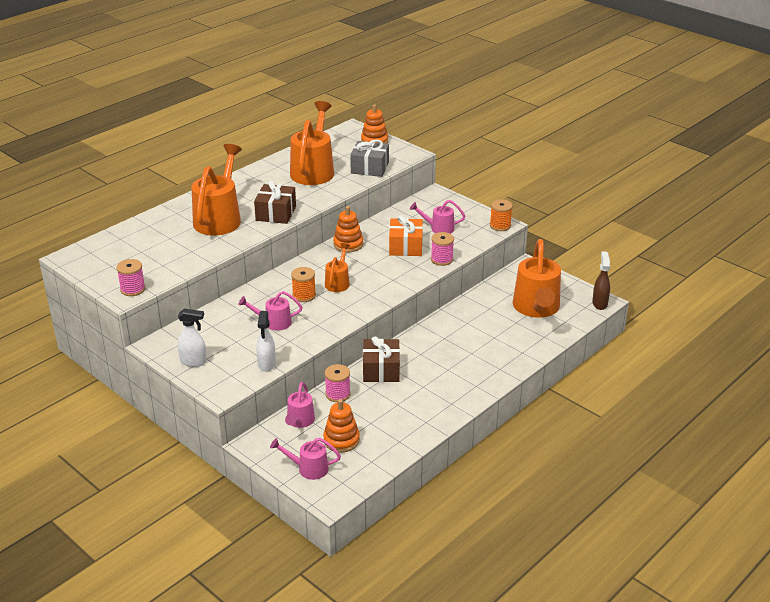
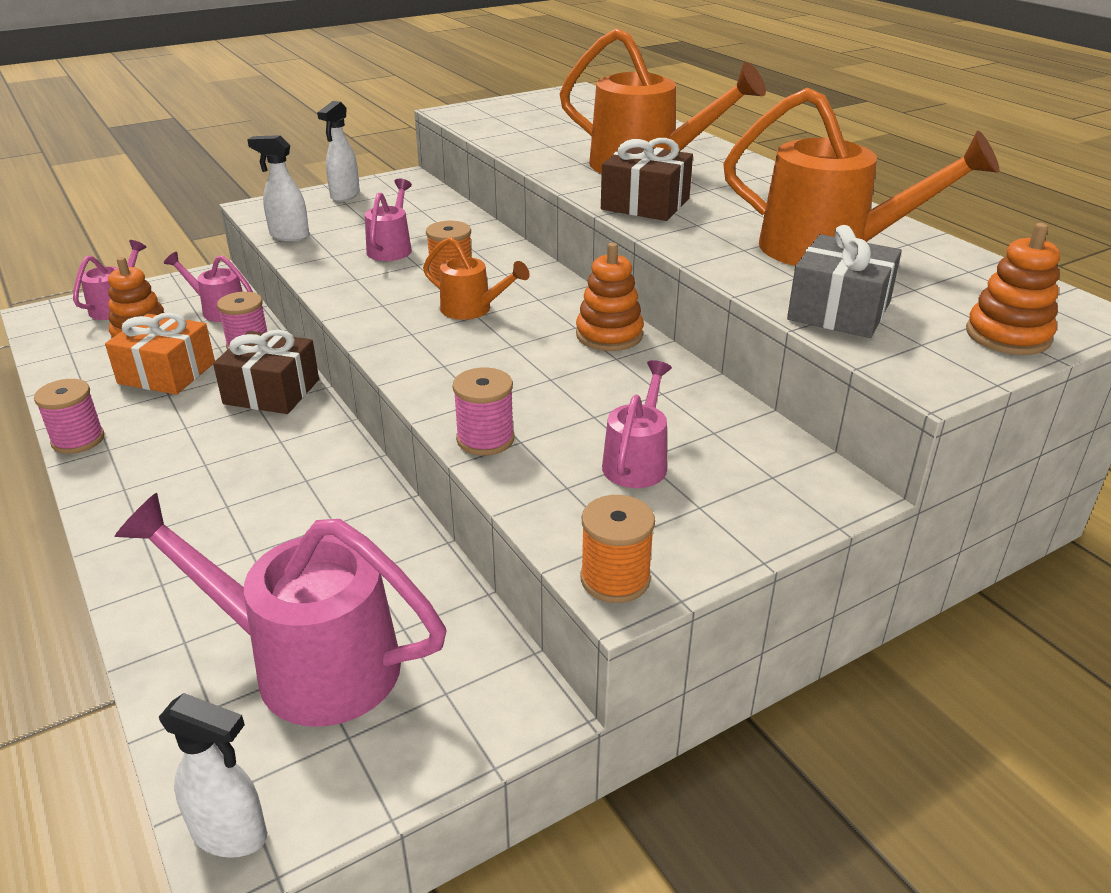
camera: 105 degrees right, 0 degrees up
pink spool [116,259,146,296] -> pink spool moved to [34,379,104,454]
orange gift [389,215,423,256] -> orange gift moved to [105,313,215,395]
orange watering can [513,239,561,318] -> pink watering can [114,492,447,727]
brown spray bottle [592,251,610,310] -> white spray bottle [159,693,267,858]

